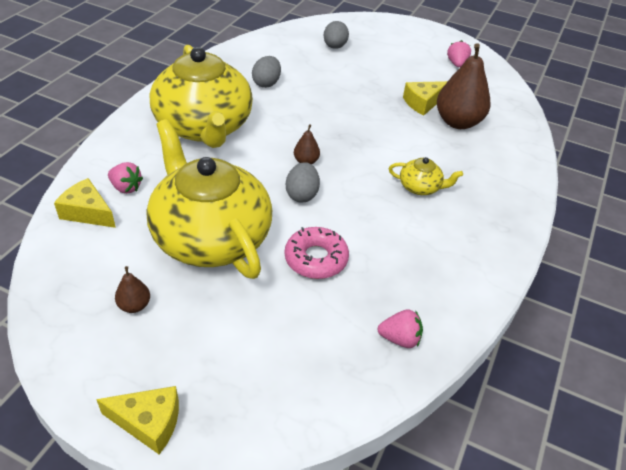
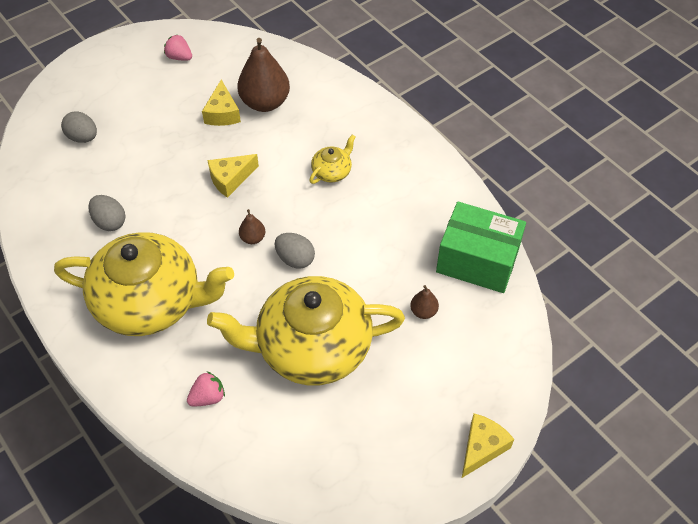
camera: 60 degrees left, 10 degrees up
yellow cheese [54,178,116,228] -> yellow cheese moved to [207,154,259,198]
brown pear [115,266,150,313] -> brown pear moved to [410,285,439,319]
pink donut [285,227,349,279] -> none
pink strawberry [377,310,423,348] -> green box [436,202,526,293]

